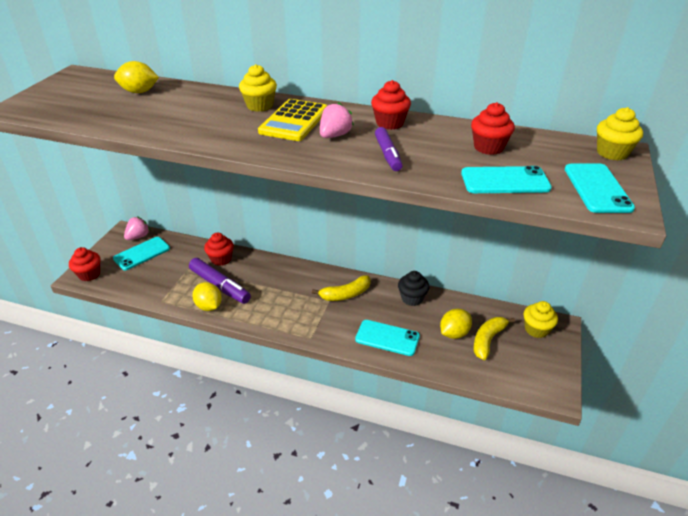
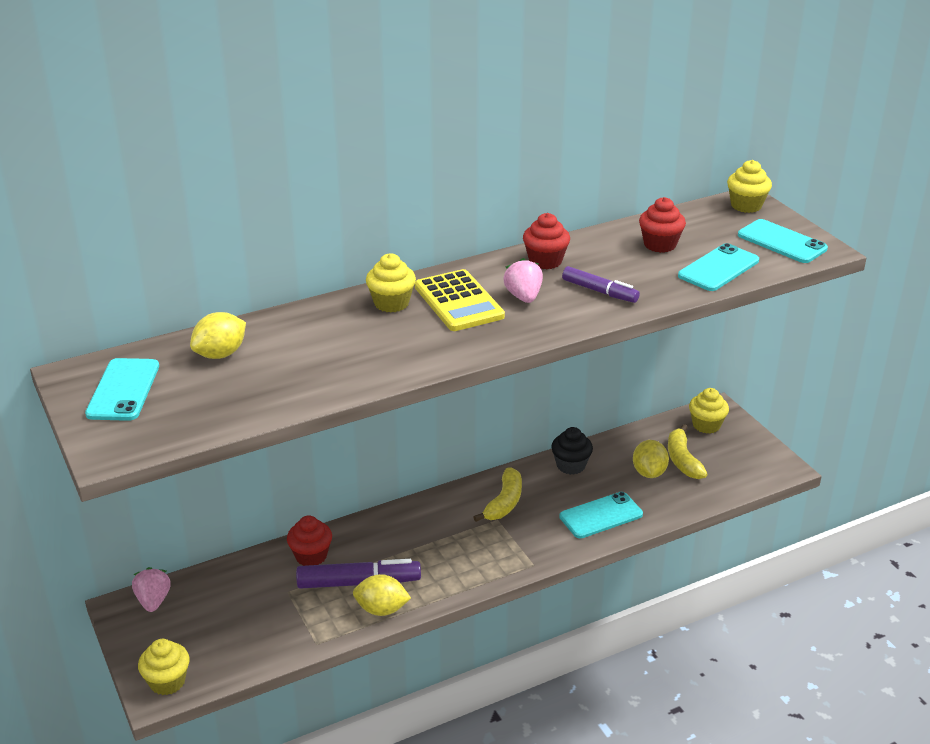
camera: 45 degrees left, 5 degrees down
red cupcake [69,247,100,281] -> yellow cupcake [138,639,190,695]
turquoise phone [113,237,170,270] -> turquoise phone moved to [85,358,159,421]

